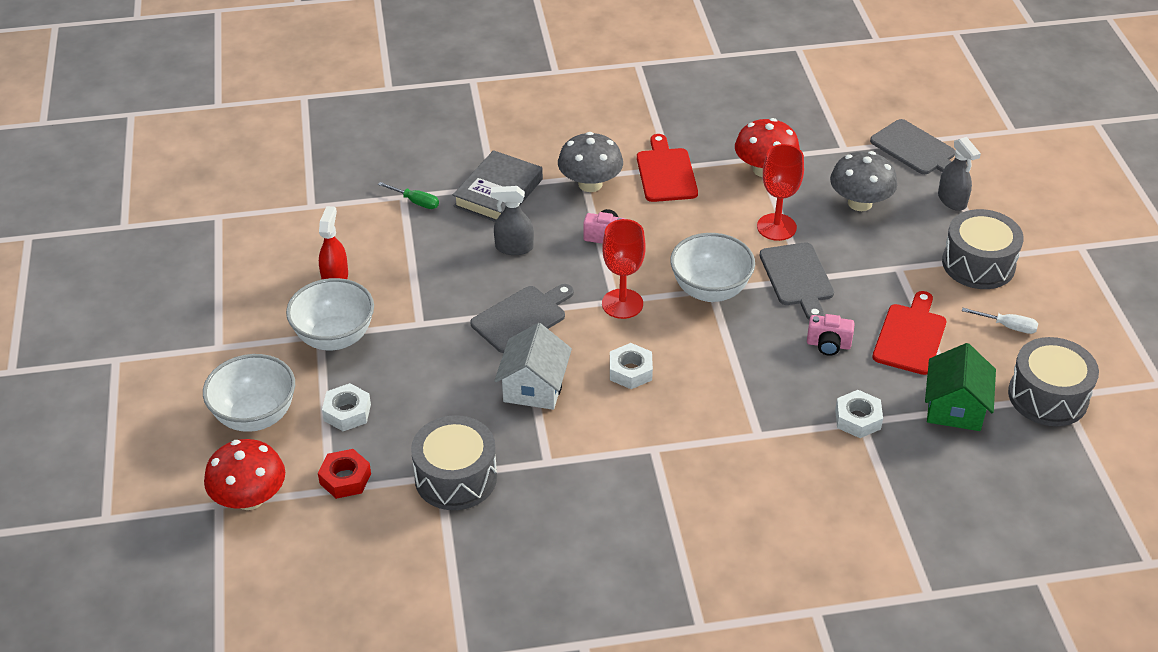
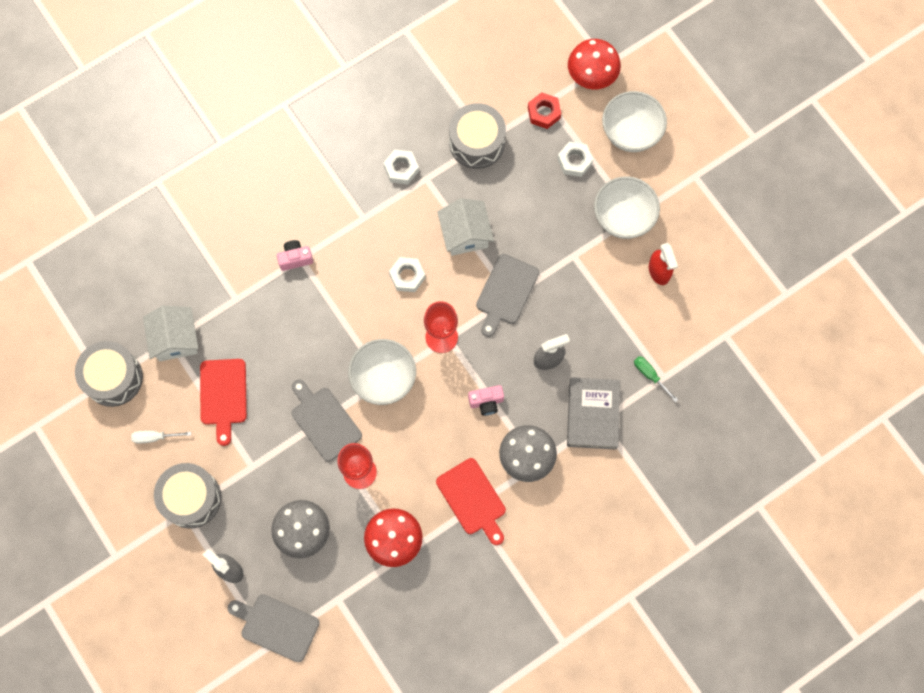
camera: 155 degrees right, 30 degrees up
green screwdriver [378,182,439,209] -> green screwdriver turned 45 degrees clockwise [634,356,678,402]
pink camera [807,314,855,356] -> pink camera moved to [277,240,313,271]
white nut [835,390,883,438] -> white nut moved to [384,149,419,184]
green house [925,343,996,431] -> white house [143,306,198,361]

